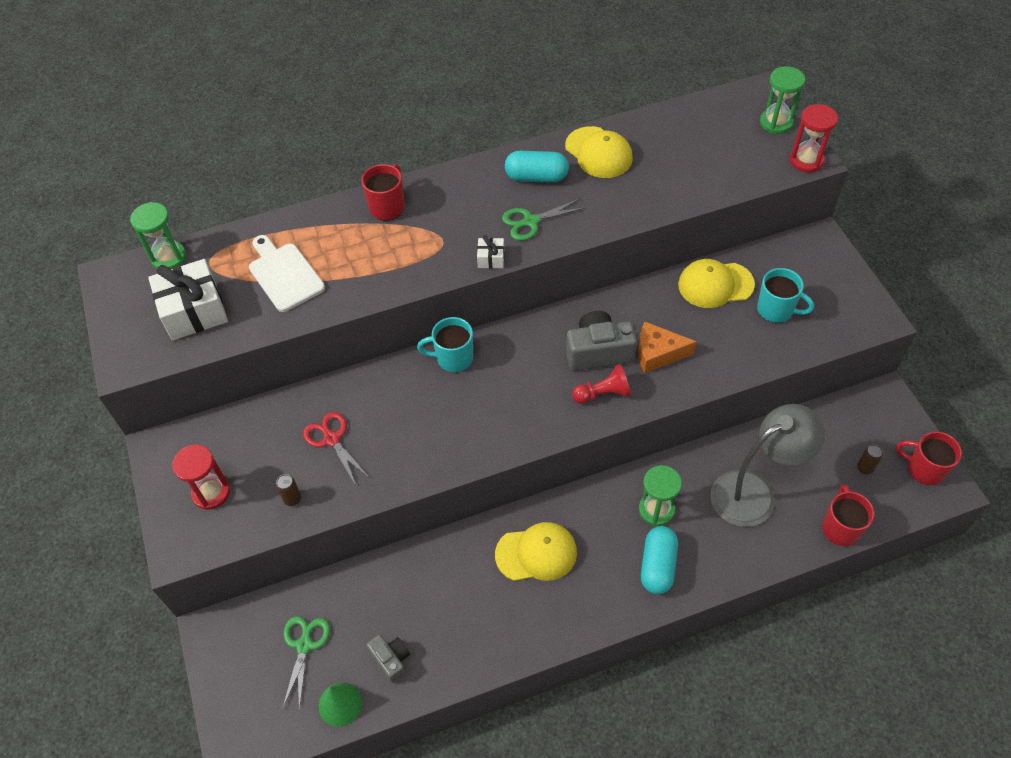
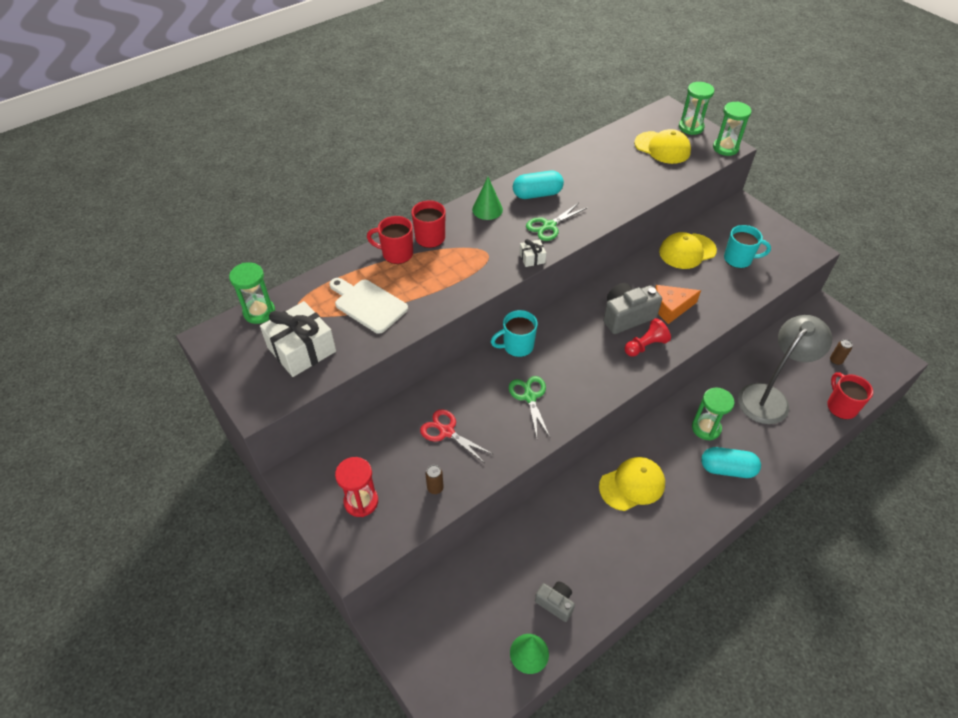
camera: 20 degrees left, 5 degrees down
green scissors [282,616,330,709] -> green scissors moved to [509,376,550,438]
yellow cap [565,126,633,178] -> yellow cap moved to [634,129,691,164]
turquoise capsule [641,526,678,594] -> turquoise capsule turned 75 degrees counterclockwise [701,447,761,478]
red hourglass [790,104,838,173] -> green hourglass [713,102,752,156]
red mug [896,431,962,485] -> red mug moved to [367,216,413,264]
none -> green cone [472,177,503,220]

